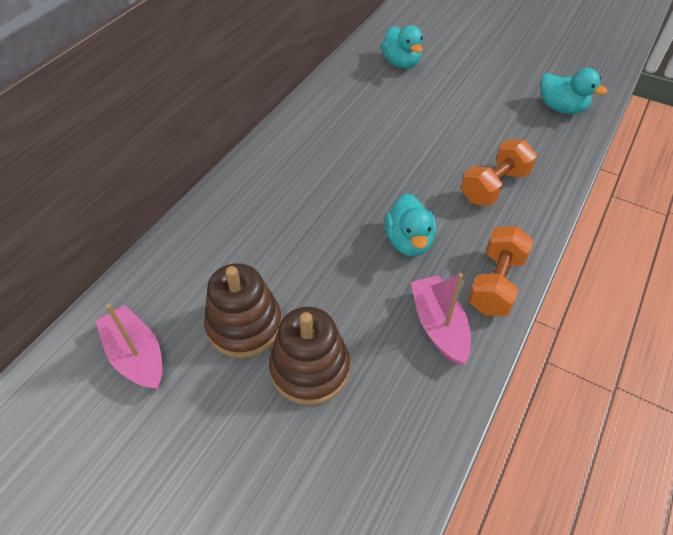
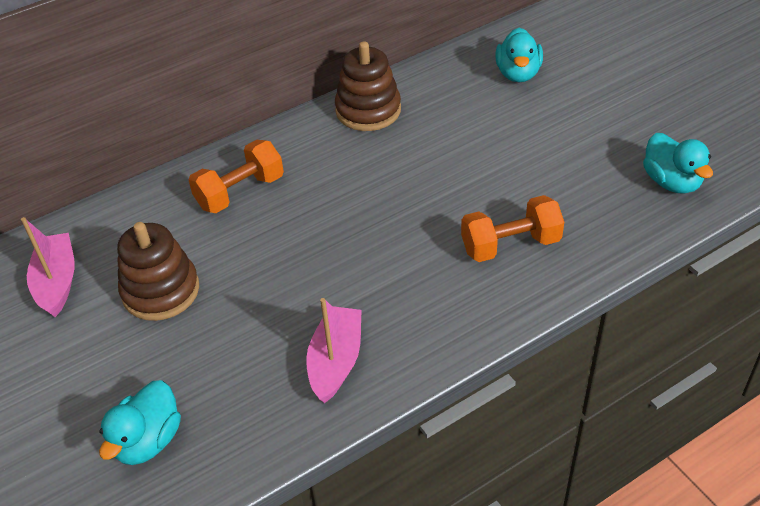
camera: 30 degrees right, 5 degrees down
brown stacking toy [269,307,350,405] -> brown stacking toy moved to [335,41,401,131]
turquoise duck [385,193,436,256] -> turquoise duck moved to [99,380,181,465]
orange dumbbell [468,226,534,316] -> orange dumbbell moved to [188,140,284,213]

